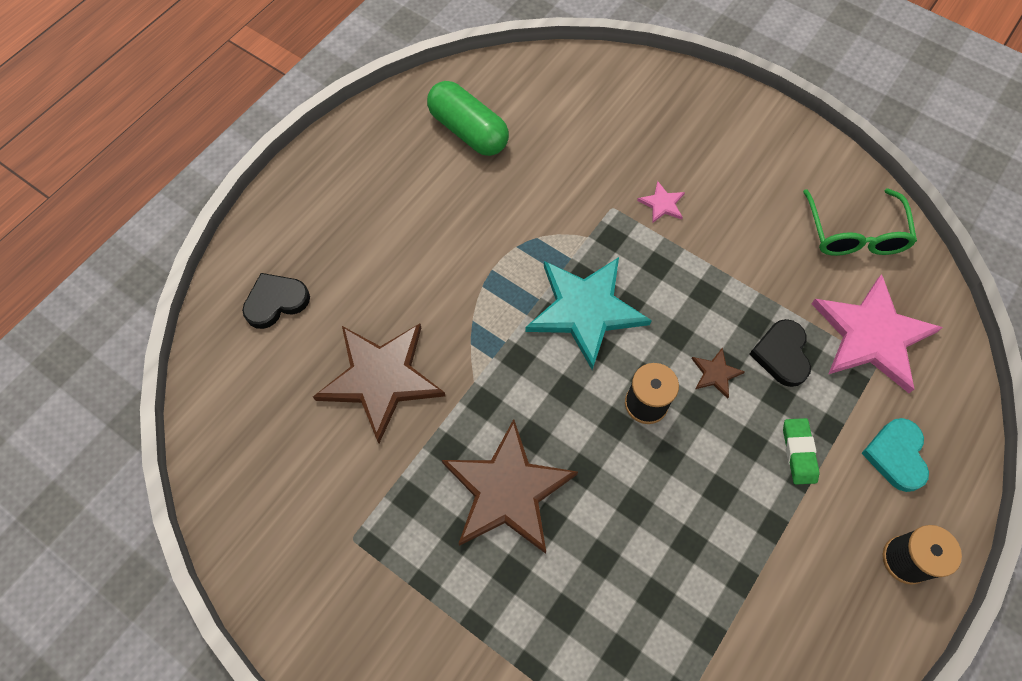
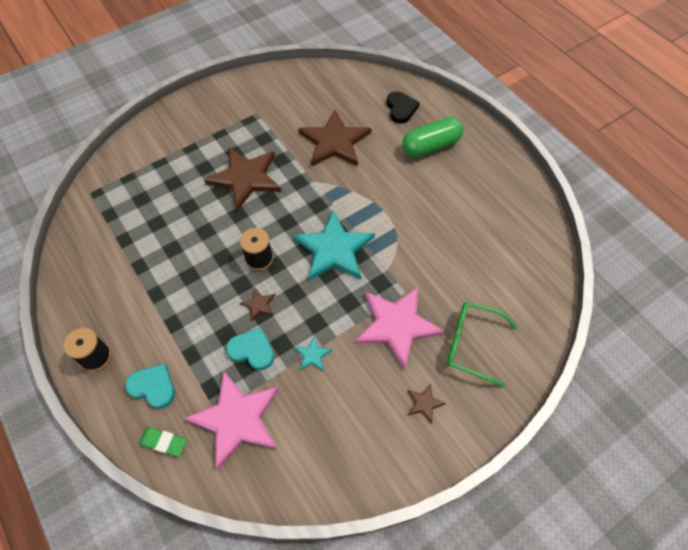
camera: 110 degrees right, 5 degrees down
green capsule [427,81,509,156] -> green capsule moved to [402,117,463,157]
pink star [637,181,685,223] -> pink star [355,287,445,370], size x2.40
black heart [750,319,811,387] -> turquoise heart [226,328,274,370]
green eraser [783,418,819,485] -> green eraser moved to [139,427,187,457]
green glasses [803,188,917,256] -> green glasses moved to [447,302,517,387]
none -> turquoise star [294,336,332,371]
none -> brown star [408,384,446,424]

